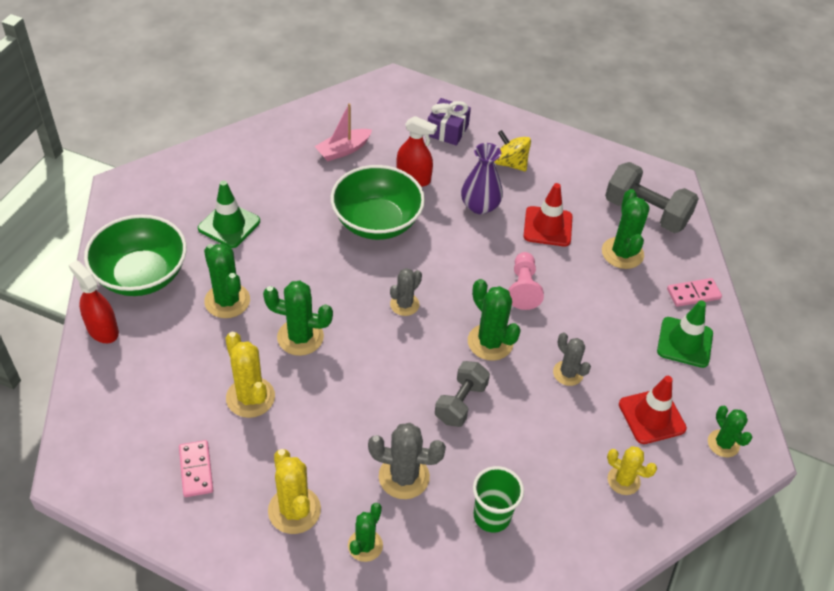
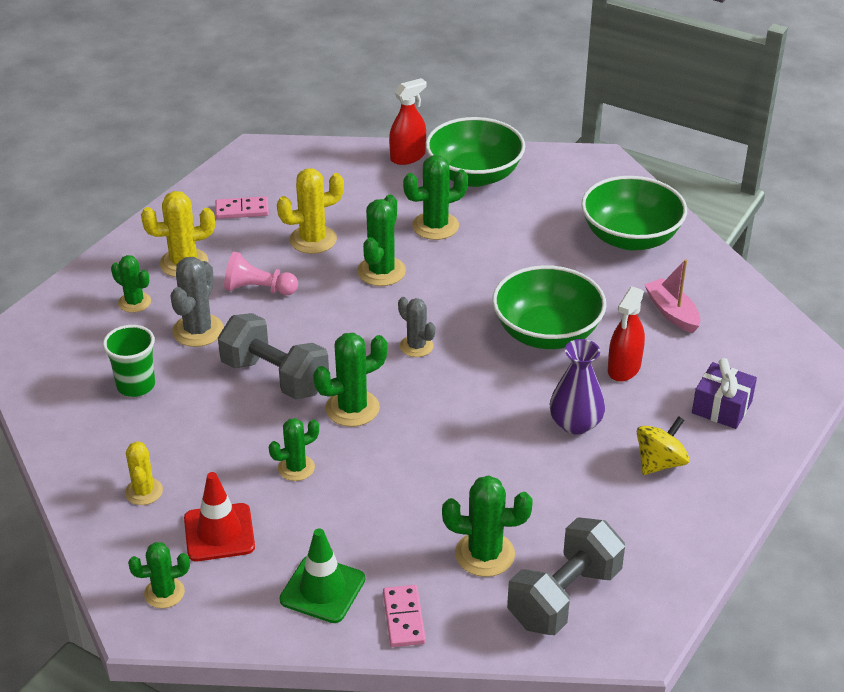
camera: 100 degrees right, 10 degrees down
green traffic cone [198,180,260,248] -> none
grey dumbbell [435,361,490,427] -> grey dumbbell [218,313,329,400], size x1.51
pink pawn [508,252,544,310] -> pink pawn moved to [224,252,298,295]
red traffic cone [523,183,573,247] -> none
grey cactus [553,333,591,386] -> green cactus [269,418,319,481]
yellow cactus [607,446,657,495] -> yellow cactus turned 45 degrees counterclockwise [125,442,163,505]
none -> green bowl [581,176,687,250]

